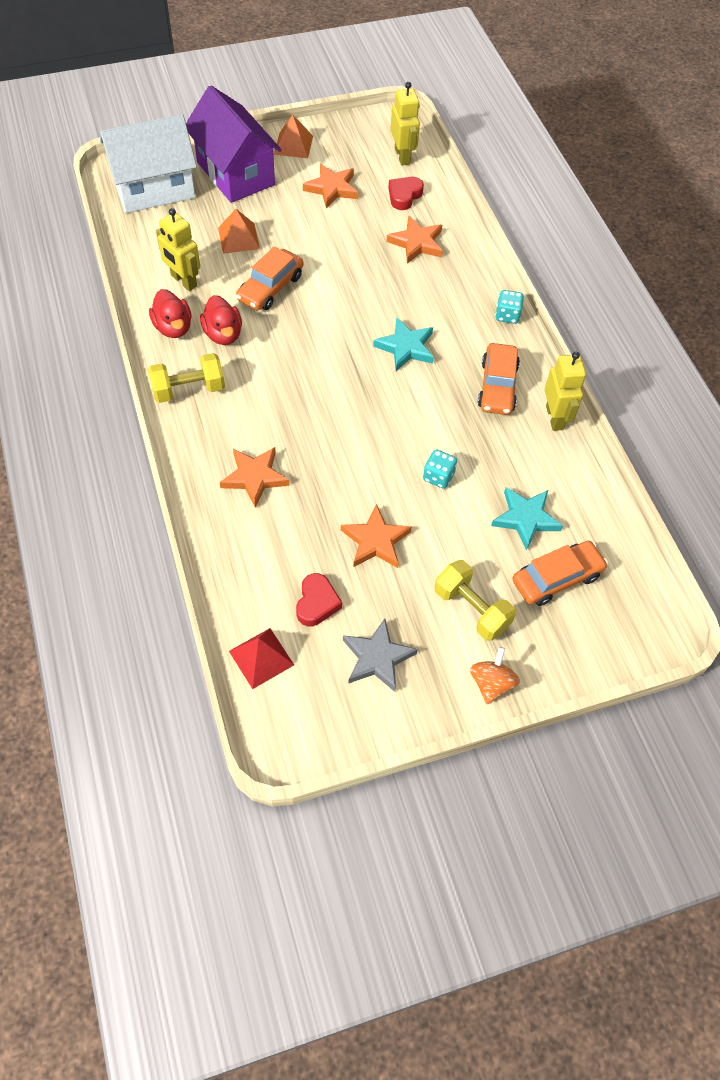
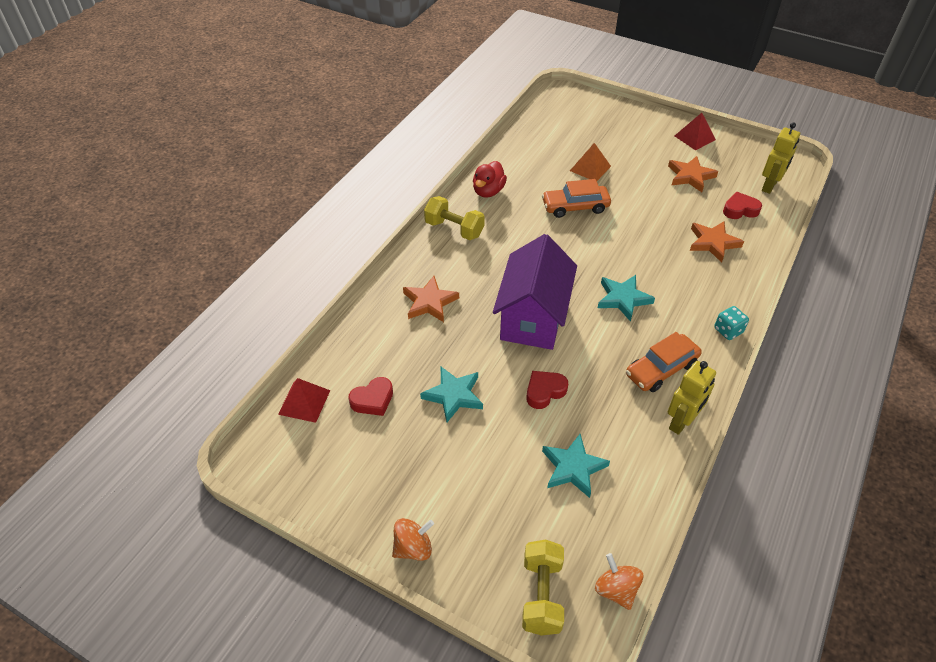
camera: 50 degrees right, 10 degrees down
white house [100,114,197,213] -> none
yellow robot [156,208,200,291] -> none
purple house [186,86,282,203] -> purple house moved to [493,234,577,350]
red duck [200,295,242,345] -> none
orange pyramid [274,115,313,158] -> red pyramid [675,113,716,150]
orange star [341,504,412,568] -> turquoise star [420,367,483,422]
grey star [343,618,418,692] -> none
turquoise dice [423,450,457,489] -> red heart [526,371,568,409]
yellow dumbbell [435,560,516,641] -> yellow dumbbell moved to [522,539,564,636]
orange car [512,541,608,606] -> none
none -> orange spinning top [595,553,643,610]

